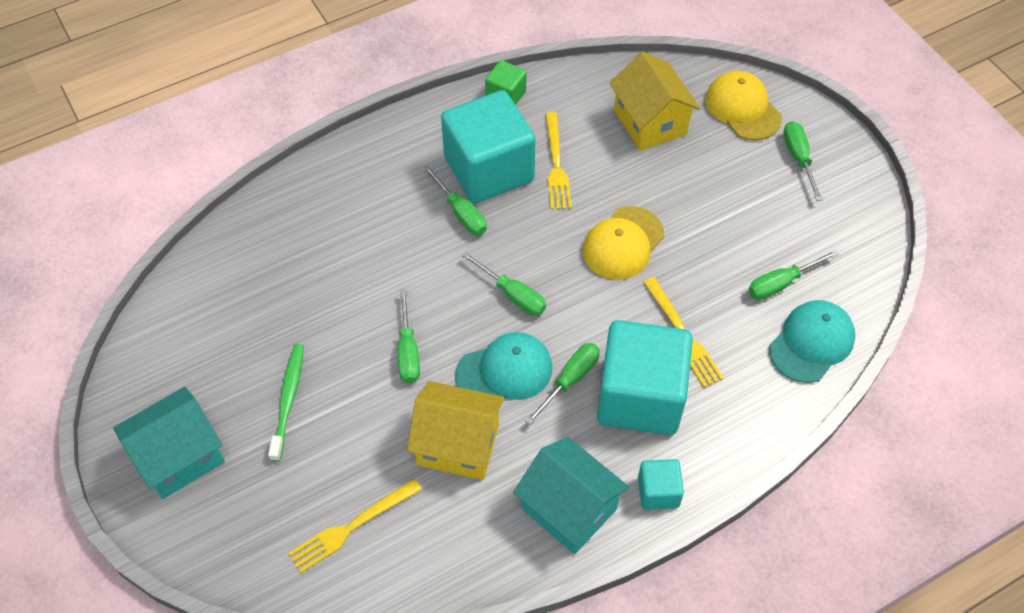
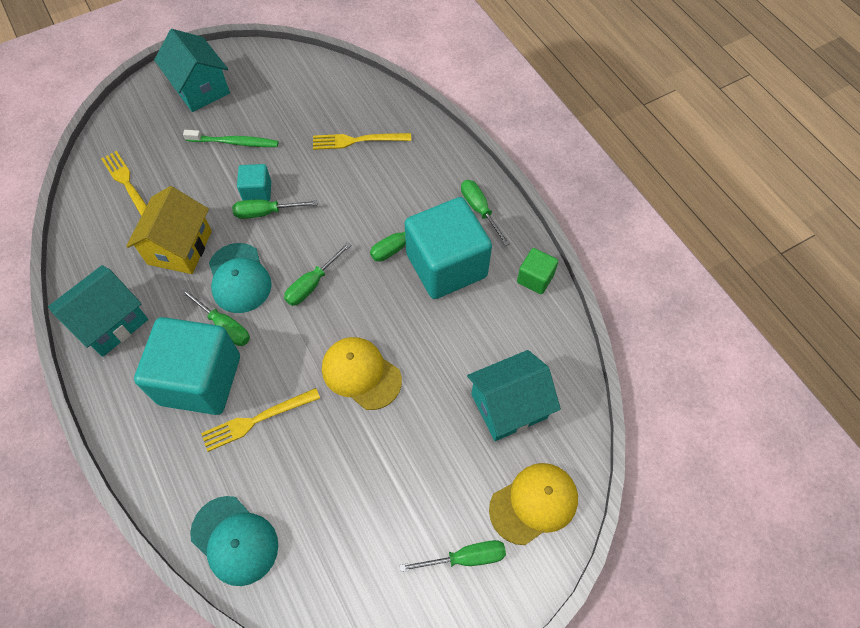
camera: 90 degrees right, 5 degrees up
yellow fork [545,112,572,210] -> yellow fork moved to [313,133,411,150]
yellow house [610,52,700,151] -> turquoise house [467,350,561,441]
turquoise cube [638,459,684,510] -> turquoise cube moved to [237,164,271,201]
green screwdriver [748,250,839,300] -> green screwdriver moved to [461,180,510,246]

